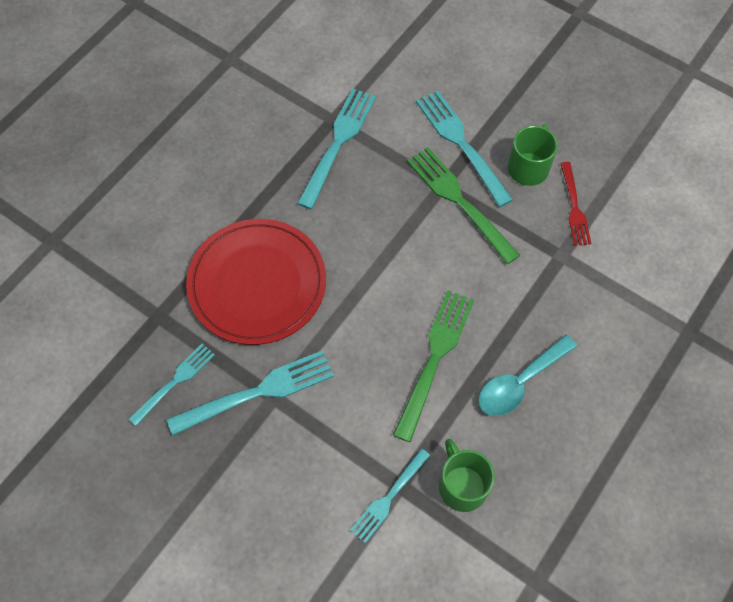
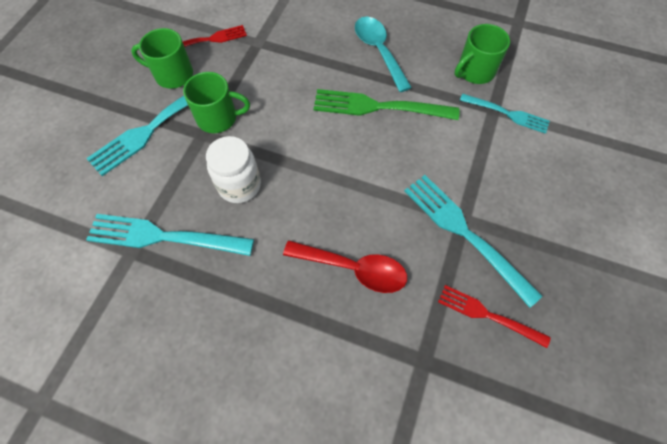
camera: 105 degrees left, 0 degrees up
turquoise fork [129,344,215,426] -> red fork [438,285,551,348]
red plate [186,219,326,345] -> red spoon [283,240,407,293]
green fork [407,147,520,264] -> green mug [183,72,250,133]
turquoise spoon [478,335,577,416] -> turquoise spoon turned 150 degrees counterclockwise [355,16,412,92]
none -> white jar [206,136,261,203]

